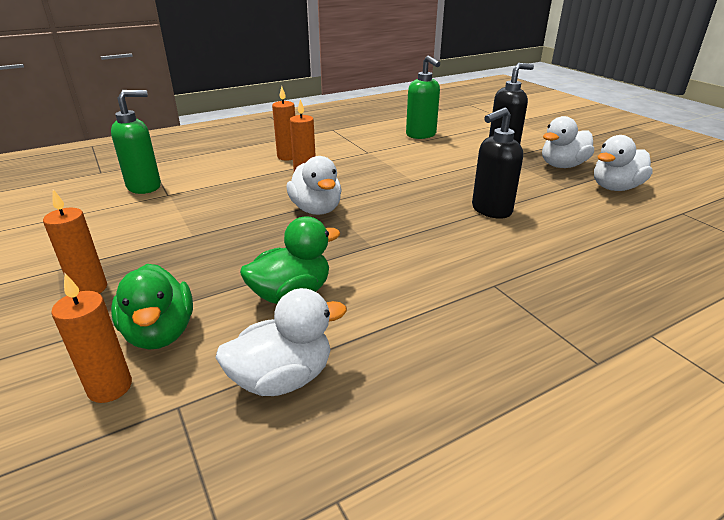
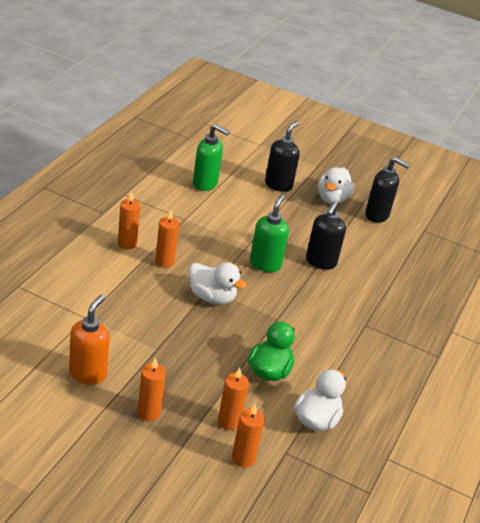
camera: 40 degrees left, 5 degrees up
green soap dispenser [111,90,161,194] -> green soap dispenser moved to [250,194,289,272]
green duck [111,264,193,350] -> orange candle [218,368,249,430]
white duck [594,135,653,191] -> black soap dispenser [365,157,410,223]
none -> orange soap dispenser [69,295,110,385]

